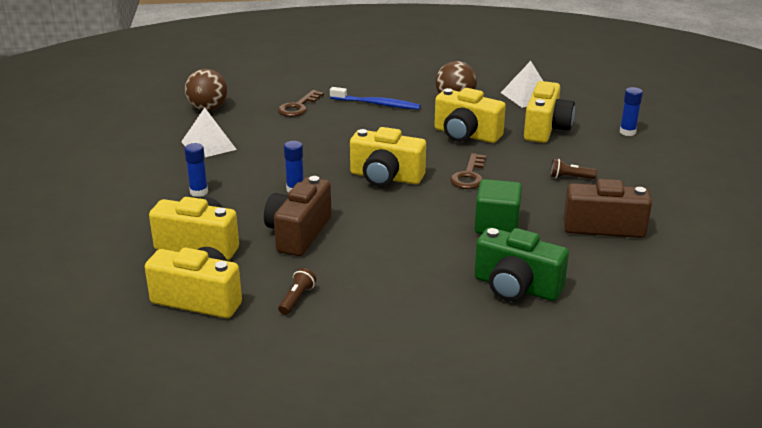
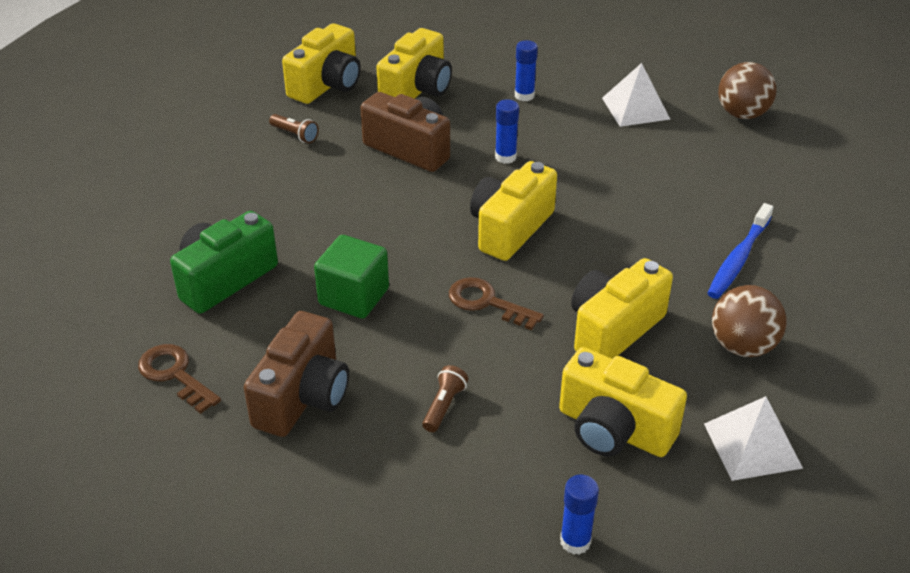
camera: 105 degrees right, 10 degrees up
brown key [278,90,324,117] -> brown key moved to [138,344,221,414]

